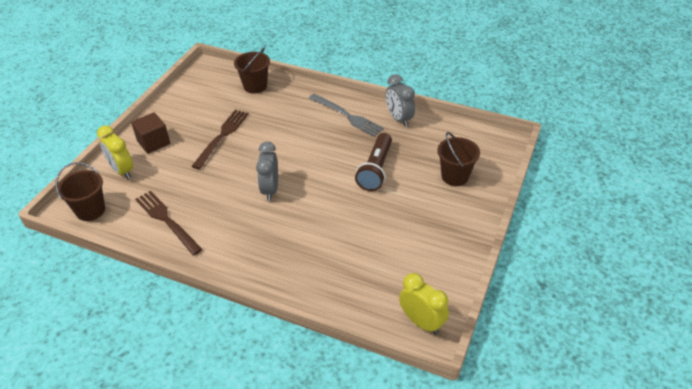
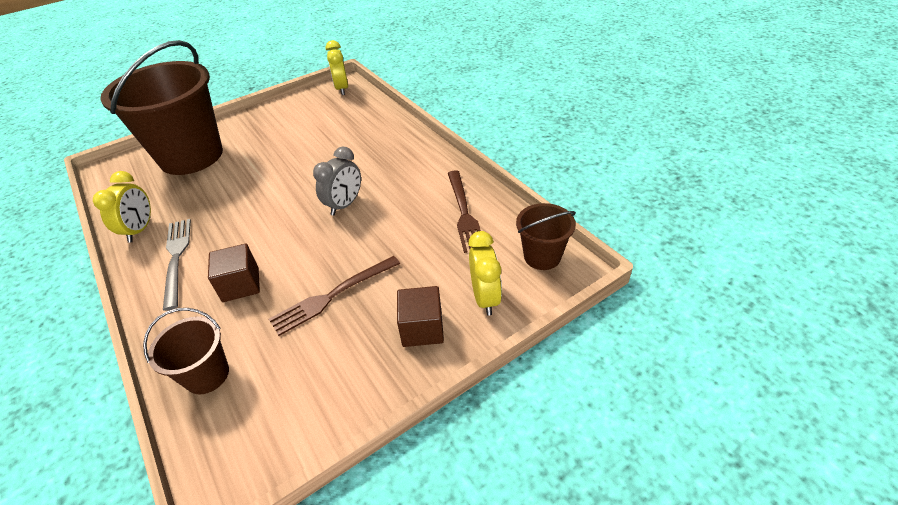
camera: 145 degrees left, 0 degrees up
brown flashlight [355,133,392,191] -> none
grey clock [386,74,415,127] -> yellow clock [93,171,151,242]
brown bucket [437,132,480,186] -> brown bucket [100,40,223,175], size x2.20
none -> brown cube [208,244,260,302]

